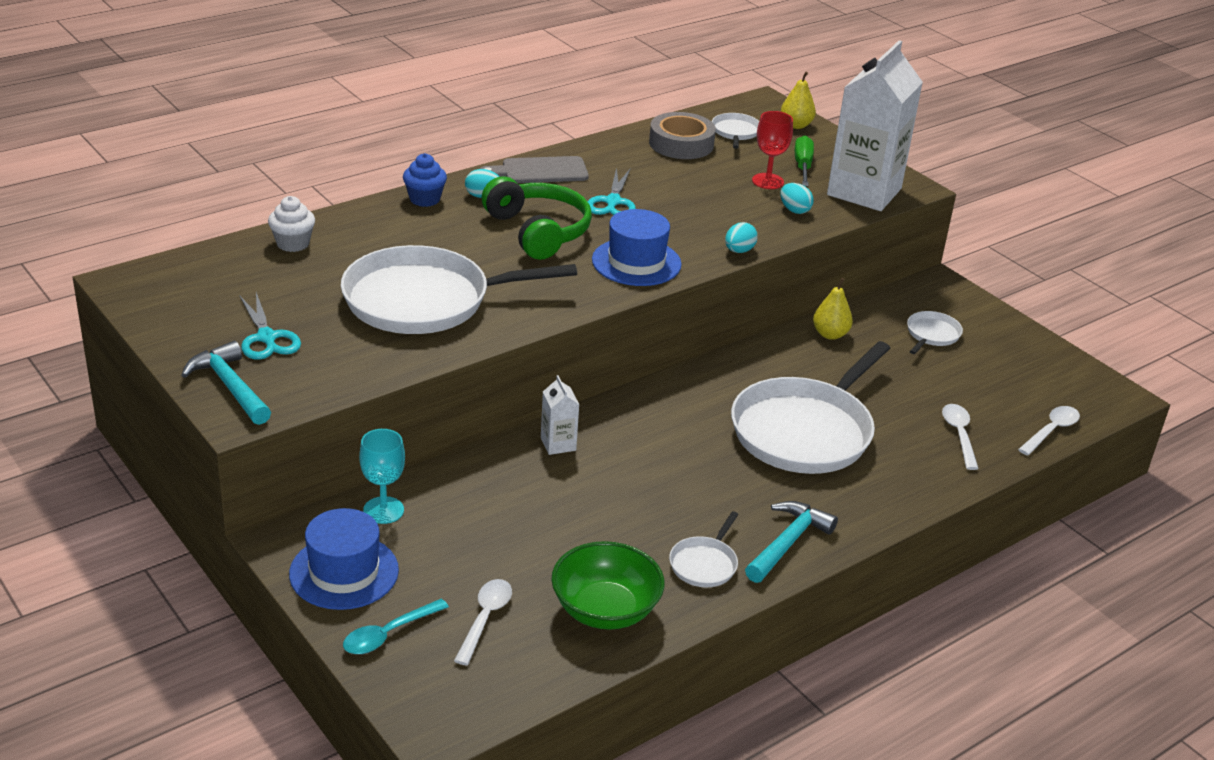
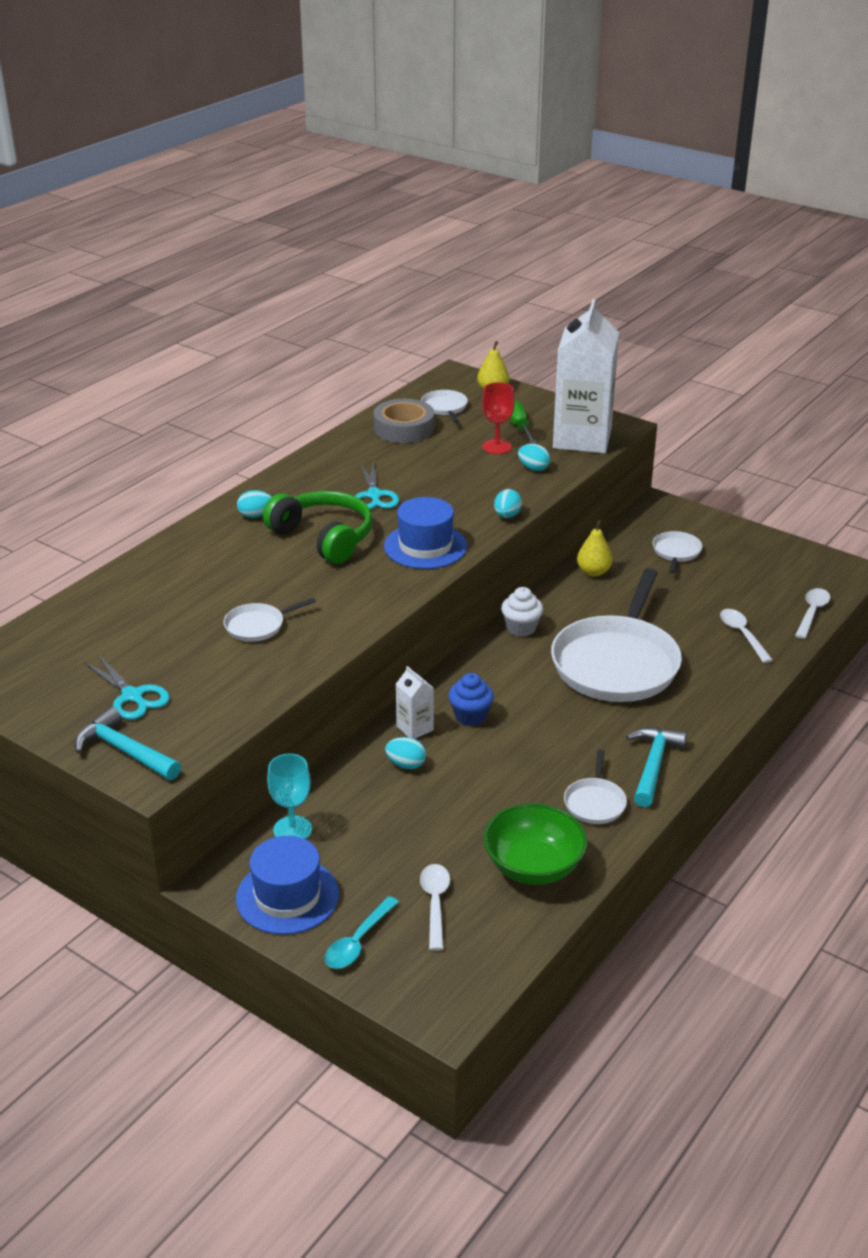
camera: 15 degrees left, 0 degrees up
white cupcake [268,196,315,252] -> white cupcake moved to [501,587,543,637]
white pan [341,245,577,334] -> white pan [224,598,316,642], size x0.43
blue cupcake [403,153,447,207] -> blue cupcake moved to [448,673,494,726]
grey cutting board [480,156,589,183] -> none
none -> turquoise egg [385,737,426,769]

